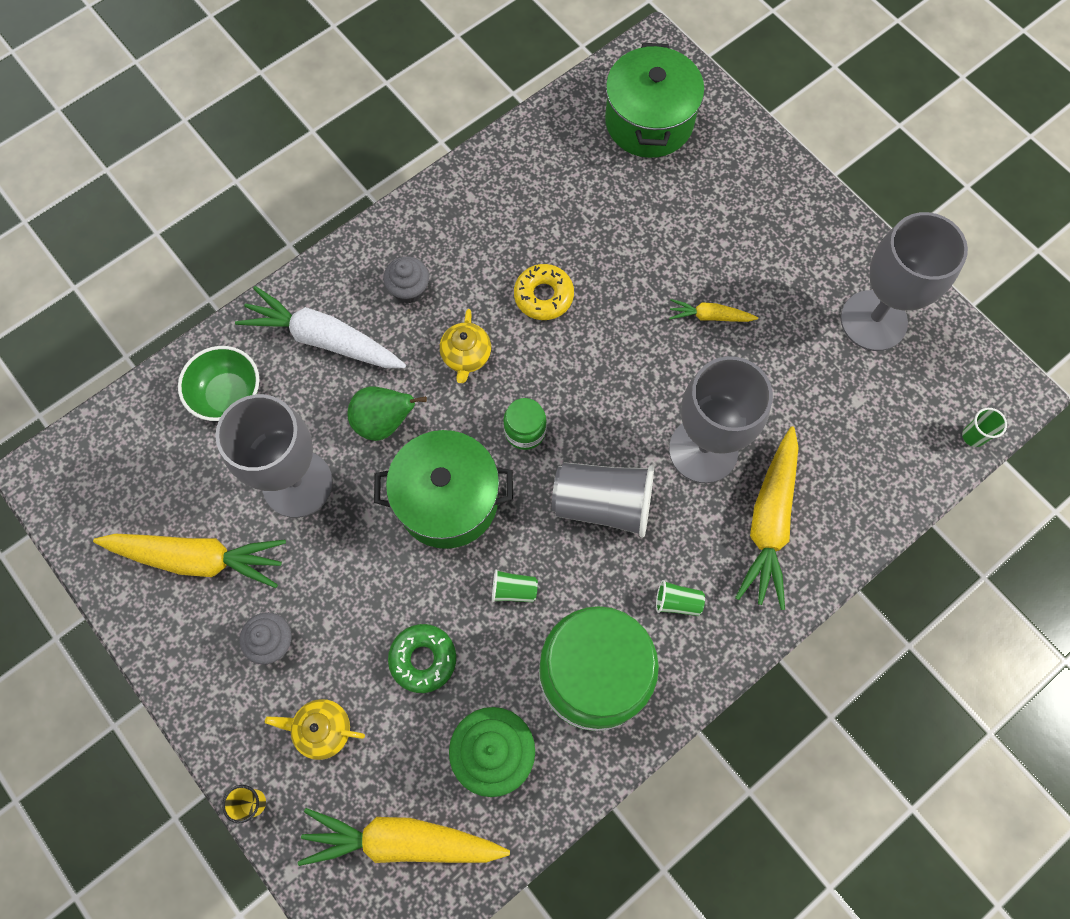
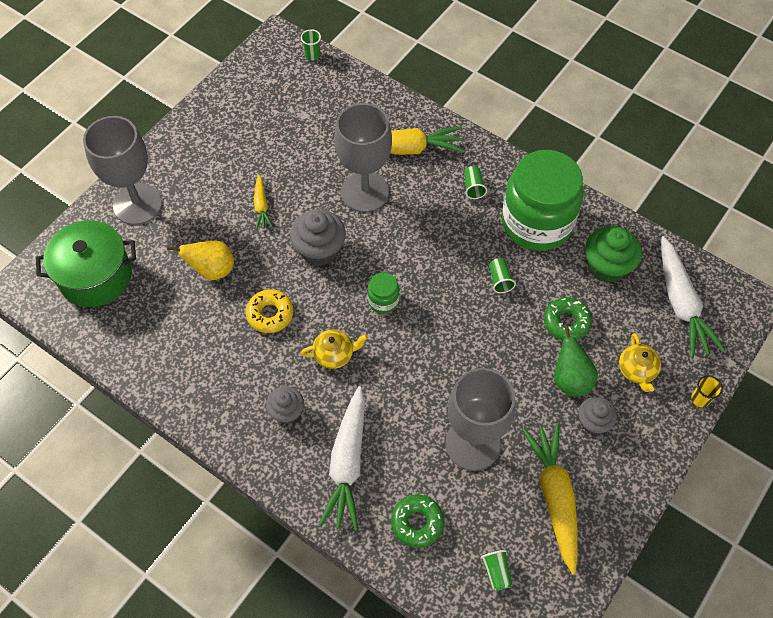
camera: 105 degrees left, 10 degrees down
green bowl [178,346,259,421] -> green donut [391,494,444,548]
yellow carrot [298,808,510,866] -> white carrot [661,236,726,358]
green pear [347,386,427,441] -> green pear moved to [554,324,598,397]
green pot [374,430,513,549] -> none
grey cup [552,462,654,538] -> none
grey goblet [841,212,968,351] -> grey goblet moved to [83,116,162,225]
none -> yellow pear [167,241,234,280]
none -> grey cupcake [290,209,346,266]
none -> green cup [480,550,513,591]

